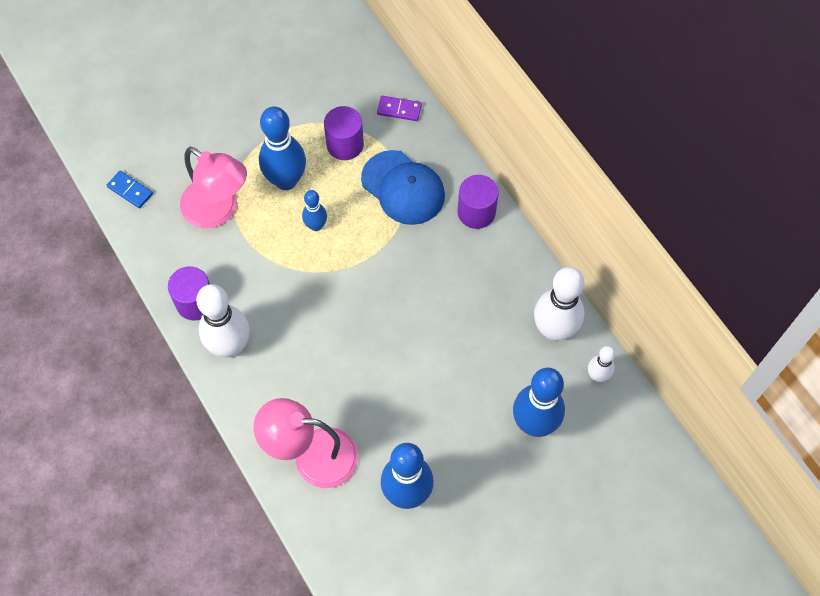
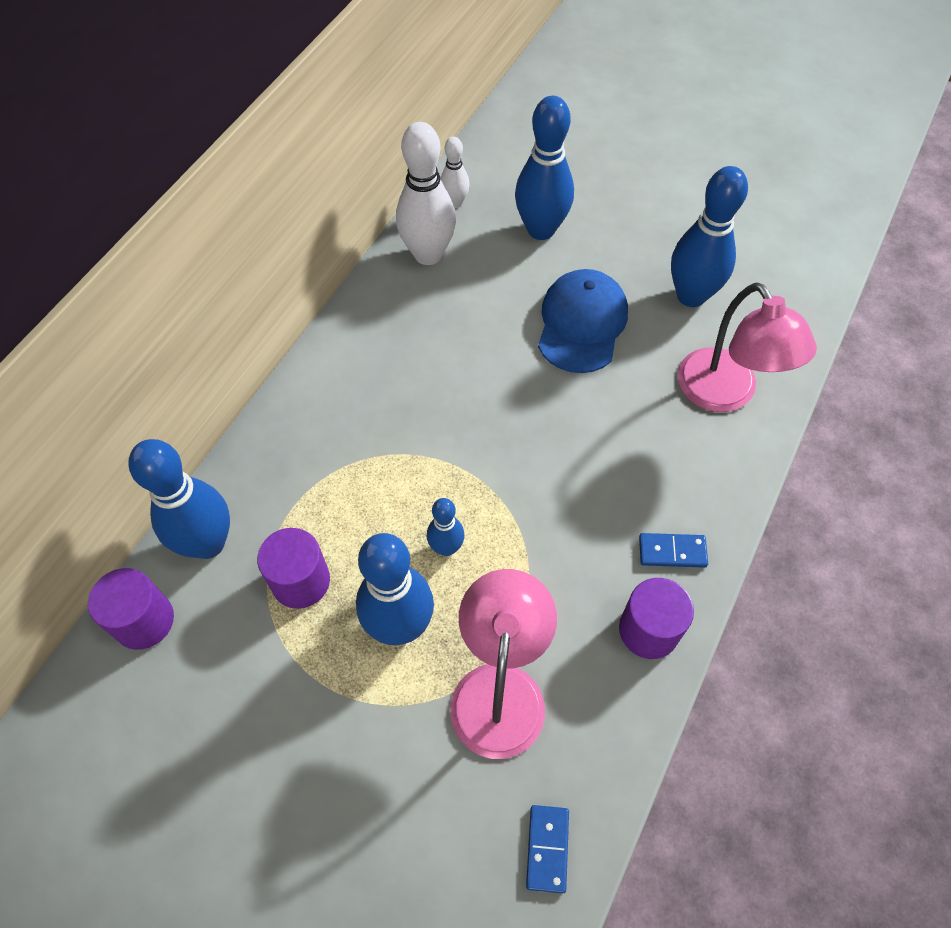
camera: 120 degrees left, 5 degrees down
white bowling pin [196,284,250,357] -> blue domino [639,533,708,568]
blue cap [361,150,445,225] -> blue cap moved to [538,269,628,373]
purple domino [377,96,422,121] -> blue bowling pin [128,439,230,559]
purple cylinder [458,175,499,229] -> purple cylinder moved to [88,568,174,650]

